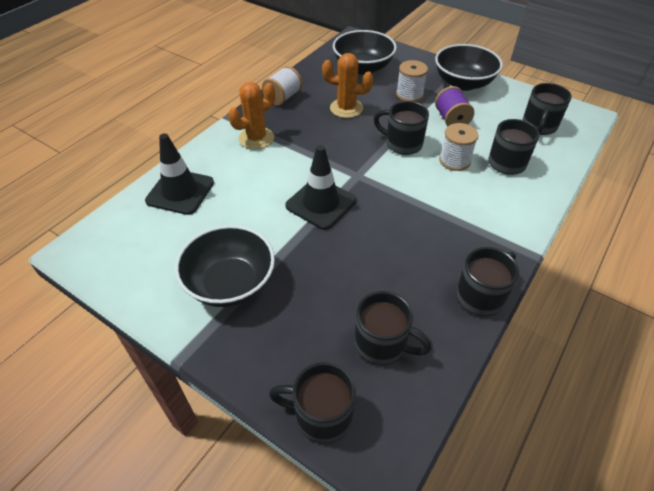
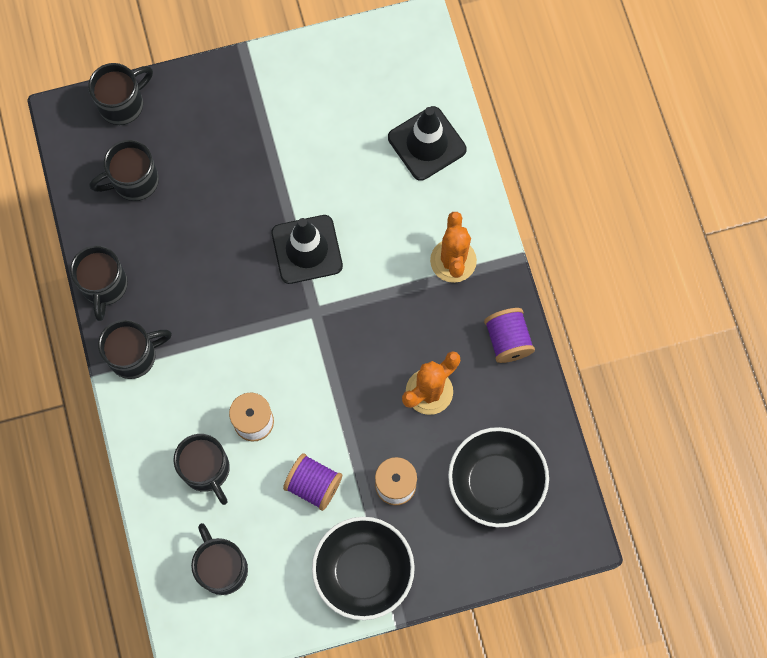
camera: 130 degrees right, 25 degrees up
black bowl [175,225,275,307] -> none
white spool [262,66,302,106] -> purple spool [484,308,535,363]
black mug [374,101,429,155] -> black mug moved to [98,320,172,379]

